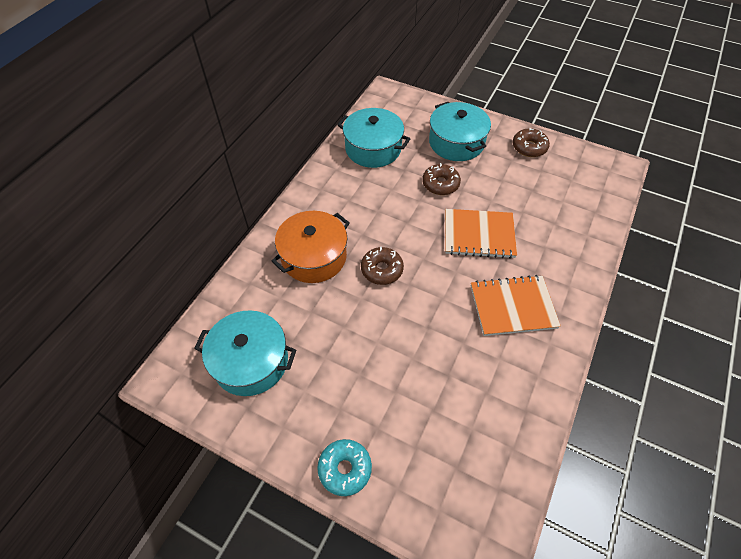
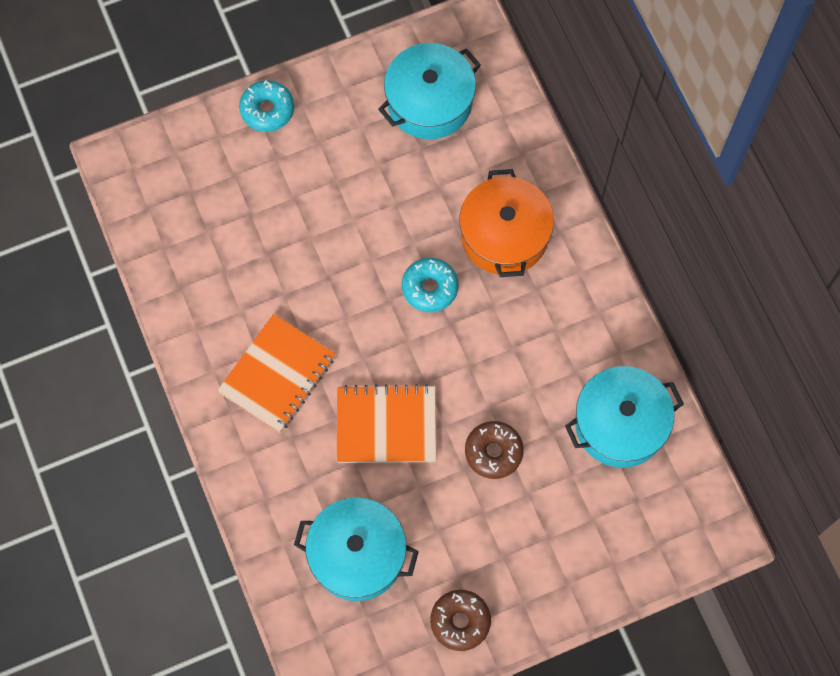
camera: 130 degrees right, 15 degrees up
brown donut [361,247,404,285] -> turquoise donut [402,258,458,312]
turquoise pot [429,102,491,161] -> turquoise pot moved to [294,498,419,601]
orange notebook [445,209,517,259] -> orange notebook turned 45 degrees clockwise [337,384,436,463]

